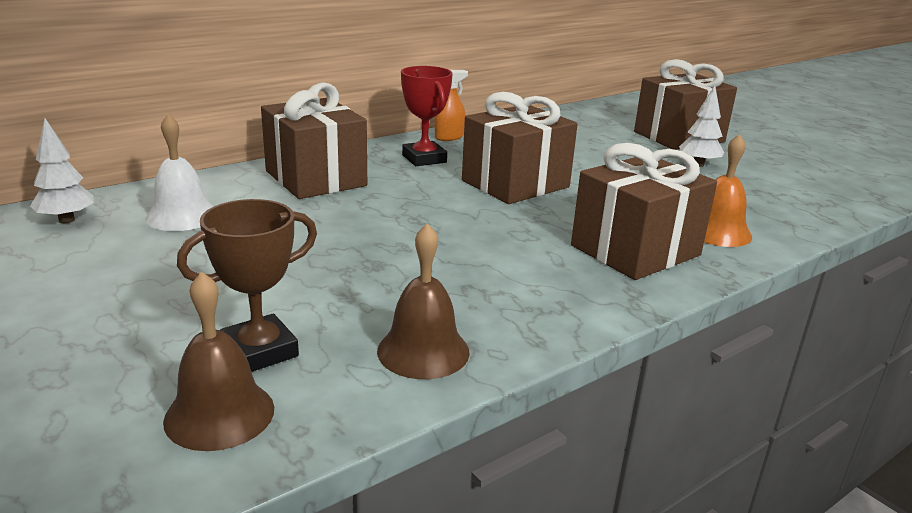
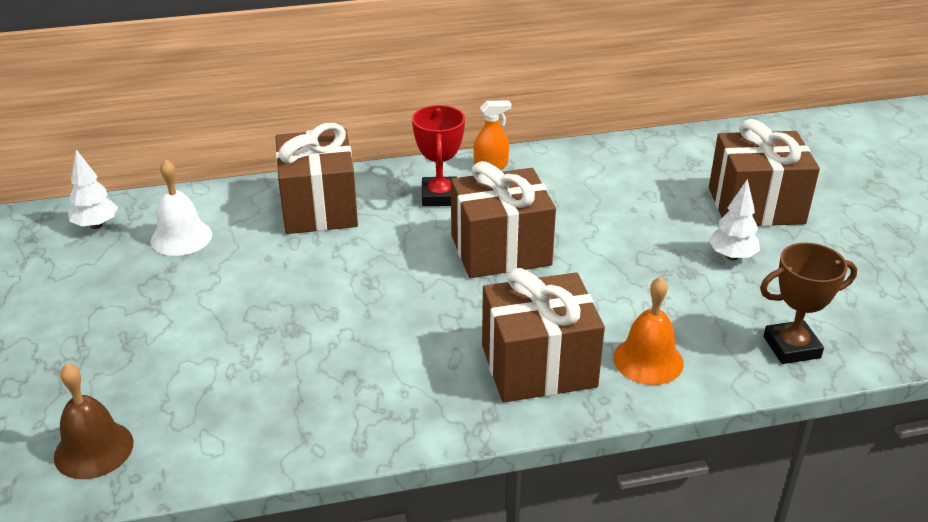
camera: 25 degrees right, 10 degrees up
brown trophy [177,199,317,372] -> brown trophy moved to [760,242,857,364]
brown bell [377,223,470,379] -> none

